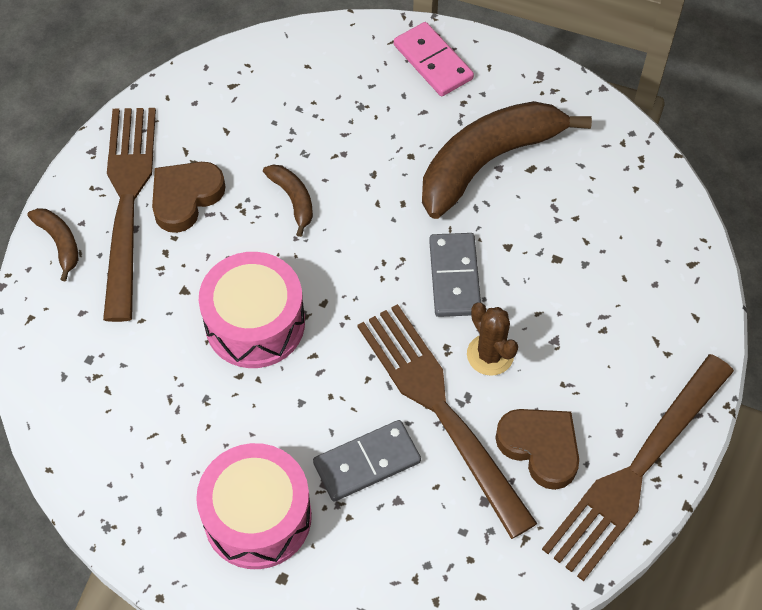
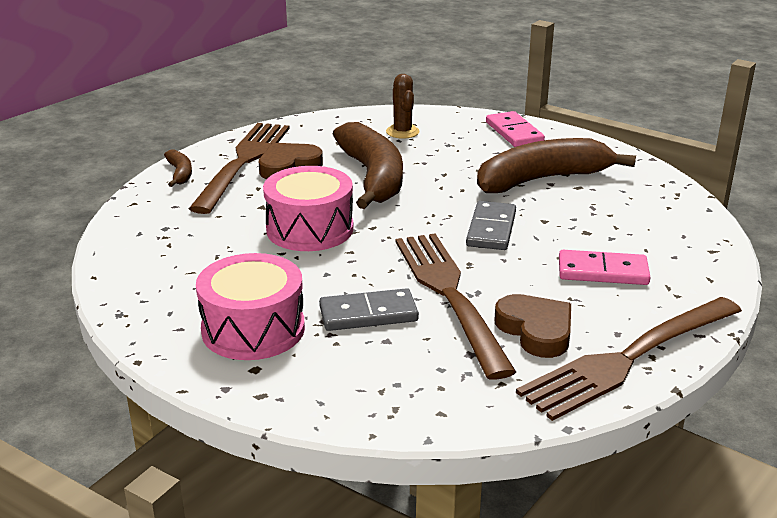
camera: 15 degrees right, 30 degrees down
brown banana [263,165,313,237] -> brown banana [333,122,403,209], size x2.27
brown cactus [467,303,518,376] -> brown cactus moved to [386,74,419,139]
none -> pink domino [559,250,651,285]

